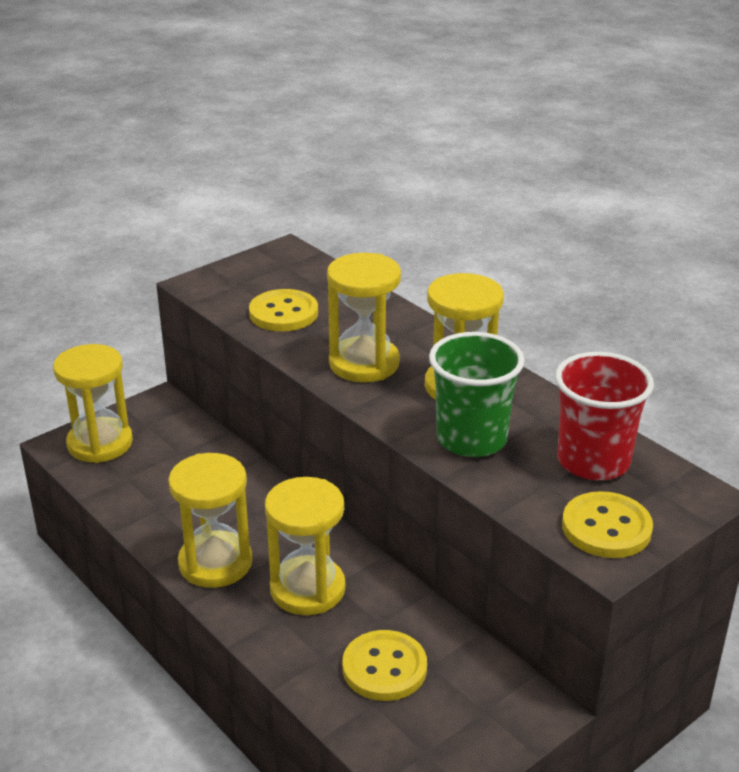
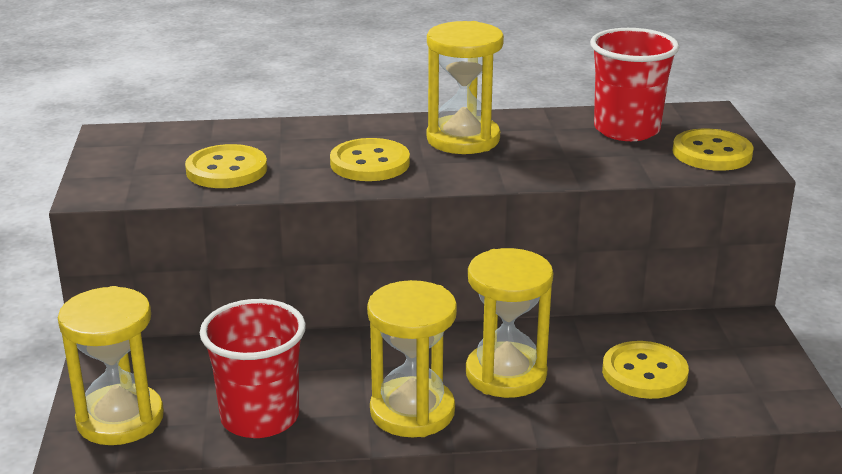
camera: 55 degrees left, 5 degrees down
yellow hourglass [327,253,401,382] -> yellow button [330,138,410,181]
green cup [429,332,524,457] -> none
none -> red cup [200,299,306,438]

